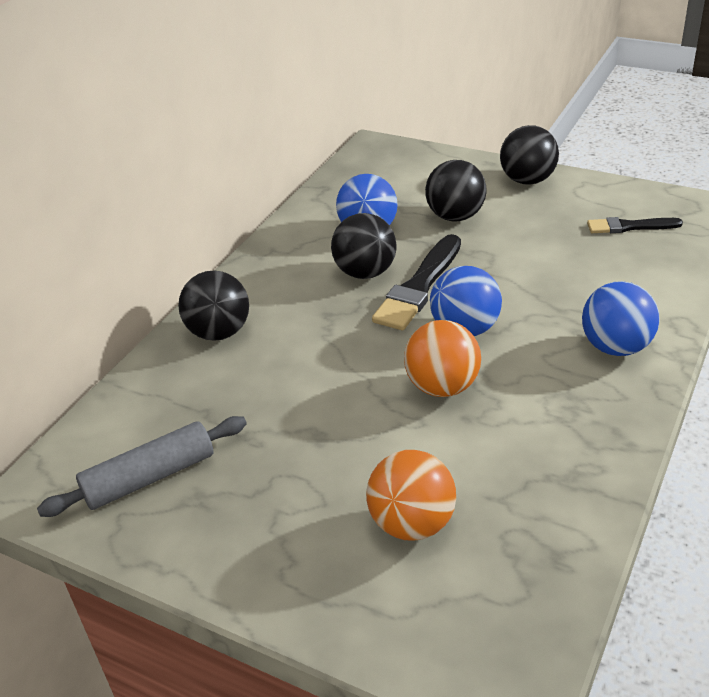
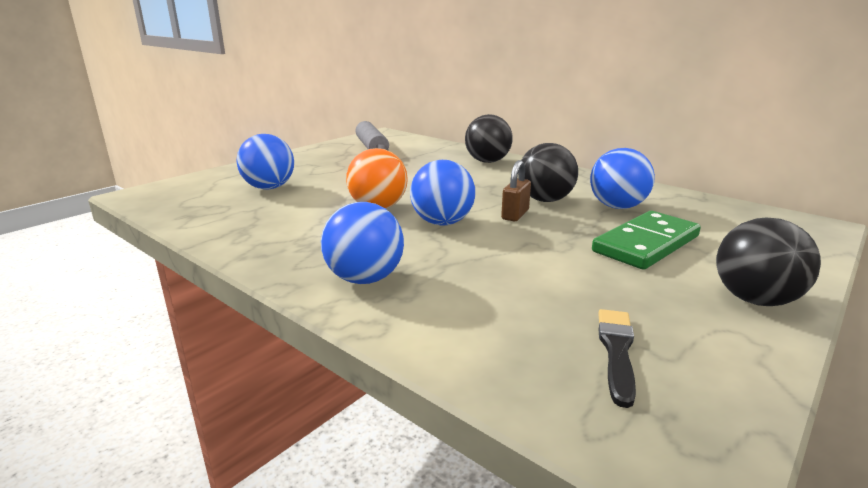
camera: 100 degrees right, 15 degrees down
orange ball [366,450,456,541] -> blue ball [236,134,294,190]
black brush [372,234,461,330] -> brown padlock [501,160,531,221]
black ball [425,160,487,221] -> green domino [592,211,701,270]

